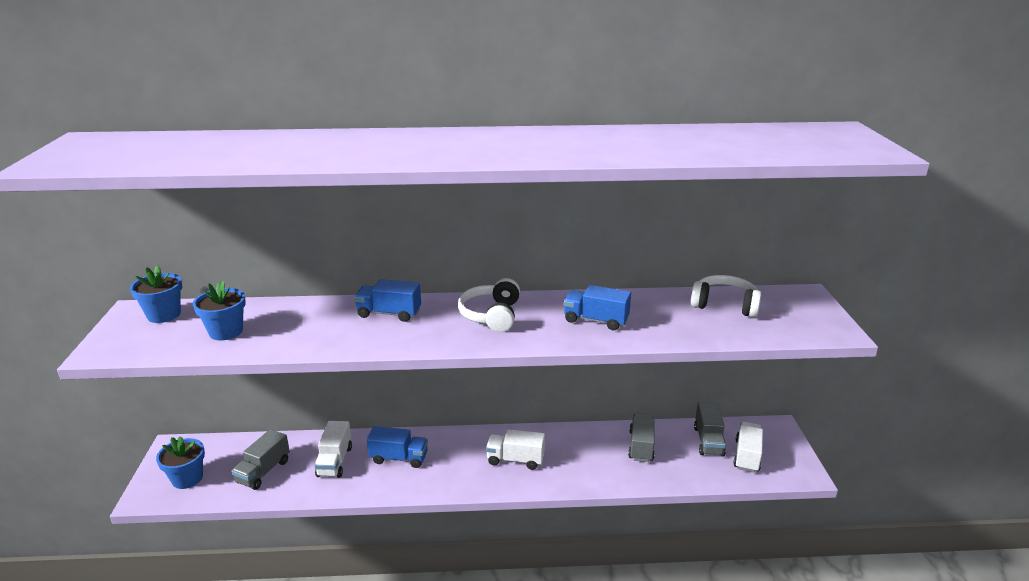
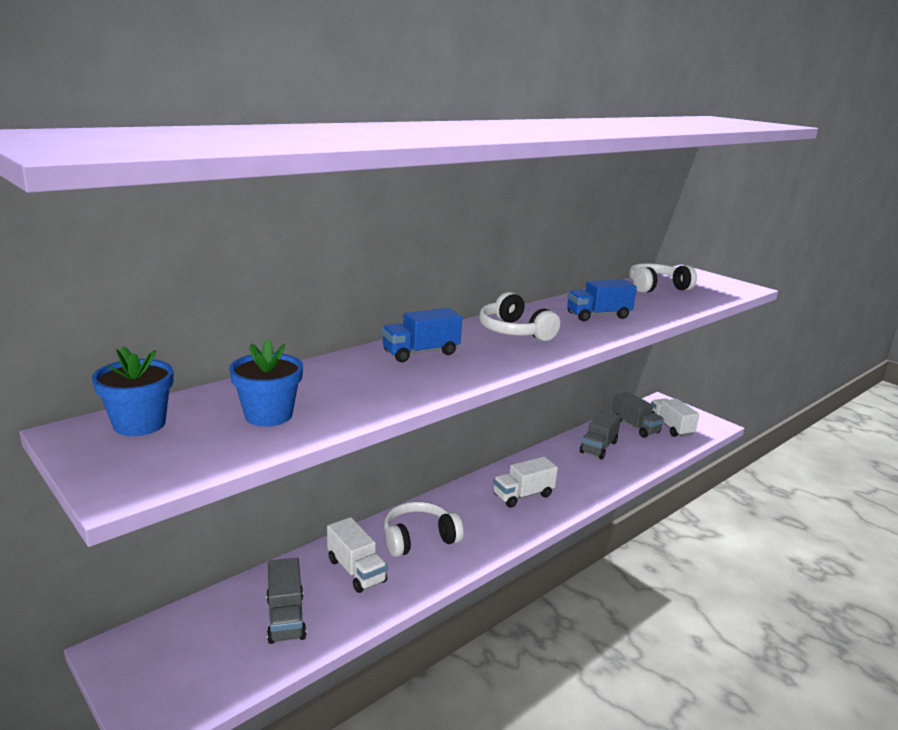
camera: 40 degrees left, 5 degrees down
blue flower pot [156,436,205,489] -> none
blue truck [367,426,428,468] -> white headphones [384,501,463,557]
grey truck [628,413,655,462] -> grey truck turned 120 degrees counterclockwise [580,410,621,460]

